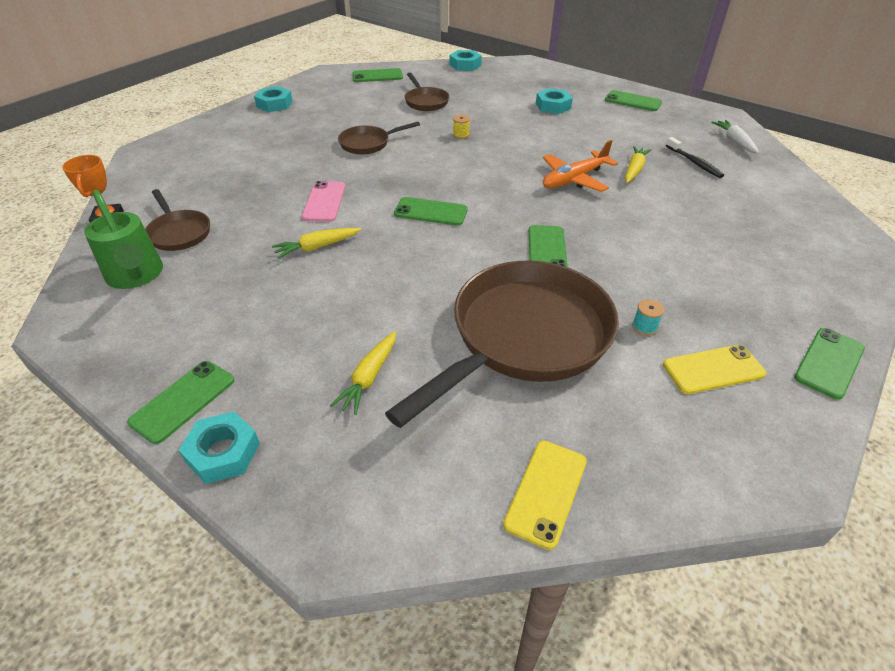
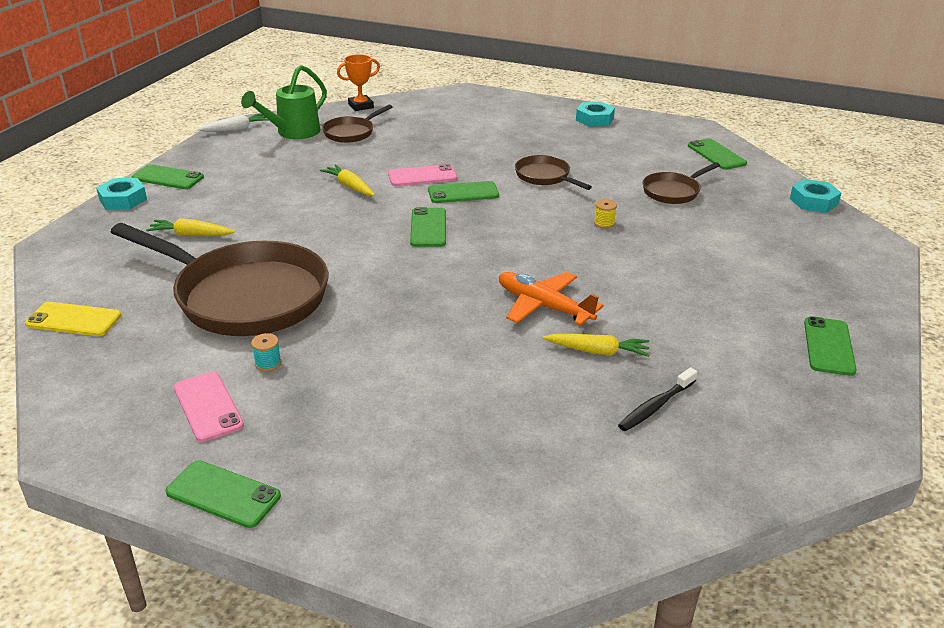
camera: 75 degrees right, 10 degrees down
green phone [529,225,568,267] -> green phone moved to [428,181,499,203]
turquoise nut [536,88,573,114] -> none
yellow phone [663,345,766,394] -> pink phone [174,372,244,442]
white carrot [711,120,759,154] -> white carrot moved to [198,114,268,132]

